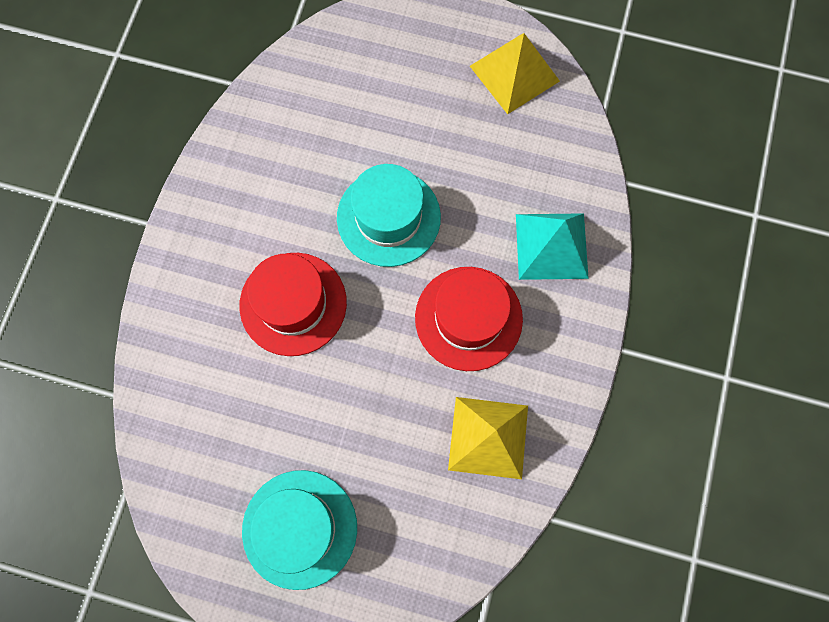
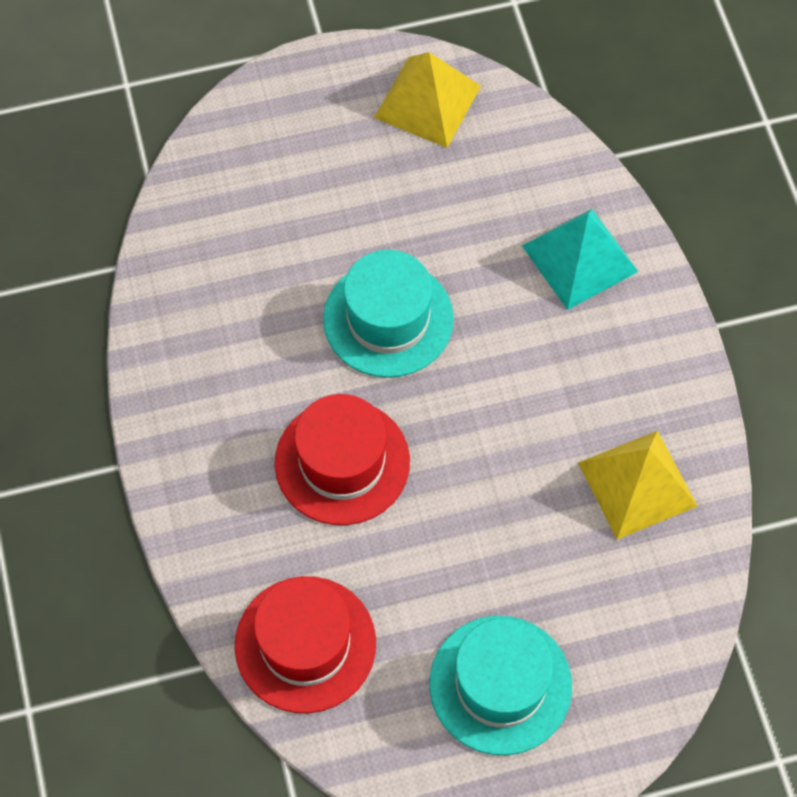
camera: 30 degrees left, 10 degrees down
red hat [415,267,523,371] -> red hat moved to [235,576,376,713]

